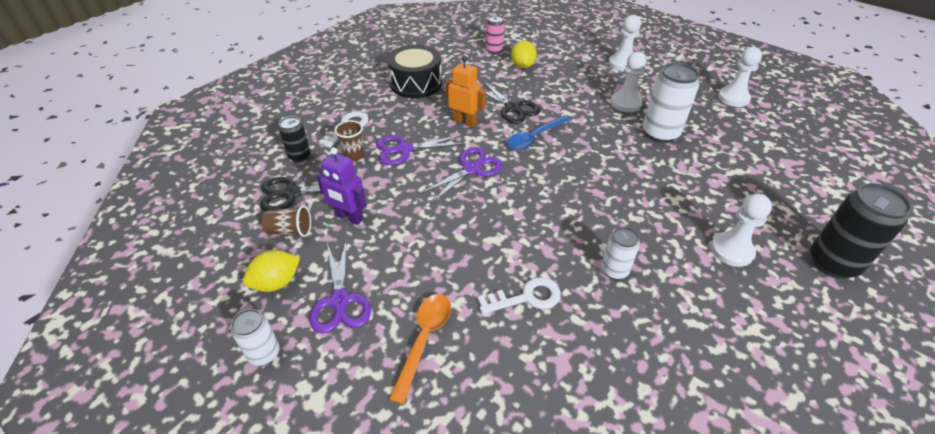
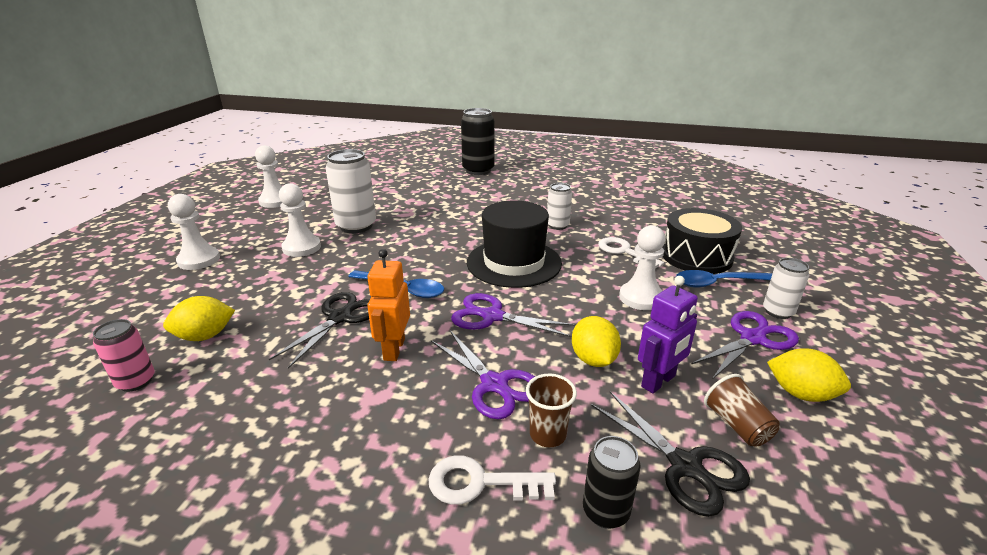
camera: 115 degrees left, 15 degrees down
white can [231,309,280,366] -> white can moved to [763,258,809,319]
purple robot [316,147,367,225] -> purple robot turned 45 degrees clockwise [638,276,698,394]
black drum [387,45,442,98] -> black drum moved to [662,208,742,274]
orange spoon [389,294,451,404] -> blue spoon [676,270,773,288]
white pawn [711,193,772,267] -> white pawn moved to [619,225,665,310]
none -> black hat [467,200,562,288]
none -> yellow lemon [572,316,621,367]

